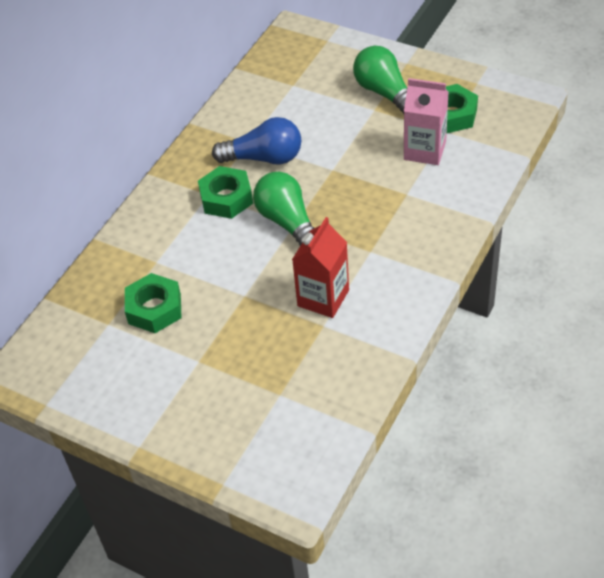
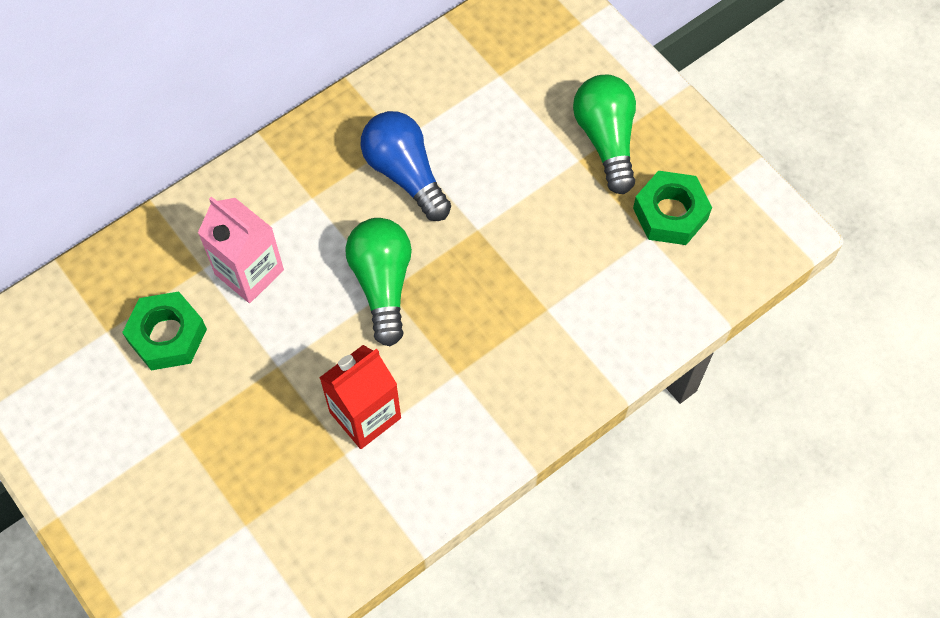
camera: 20 degrees right, 15 degrees up
green nut [198,166,253,219] -> none
blue light bulb [212,117,301,164] -> blue light bulb turned 150 degrees counterclockwise [361,111,451,221]
pink carton [404,78,448,165] -> pink carton moved to [198,196,284,303]

